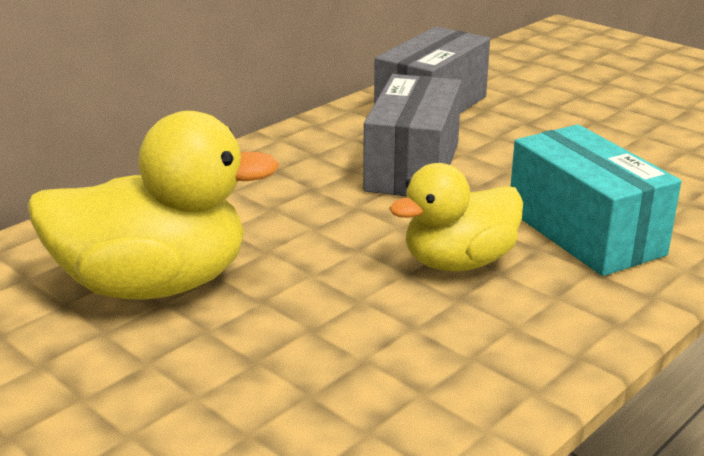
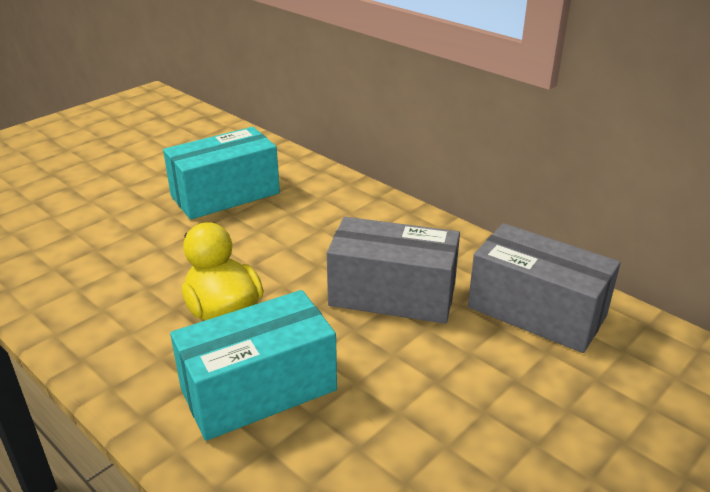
camera: 90 degrees right, 5 degrees up
yellow duck [27,111,280,300] -> turquoise box [163,127,280,220]

